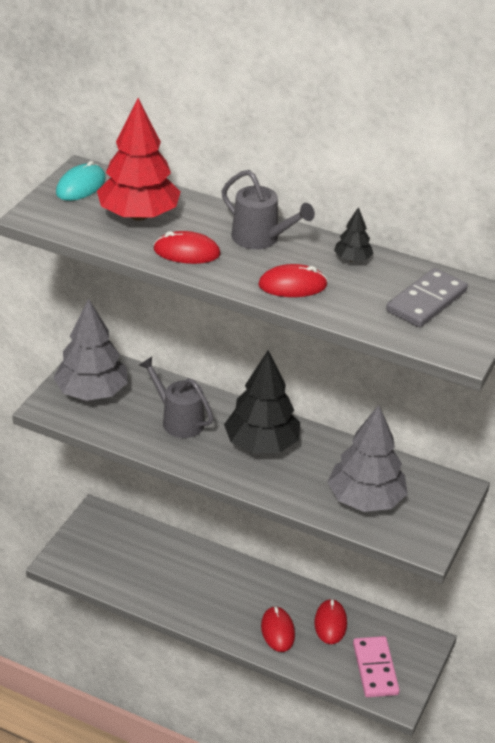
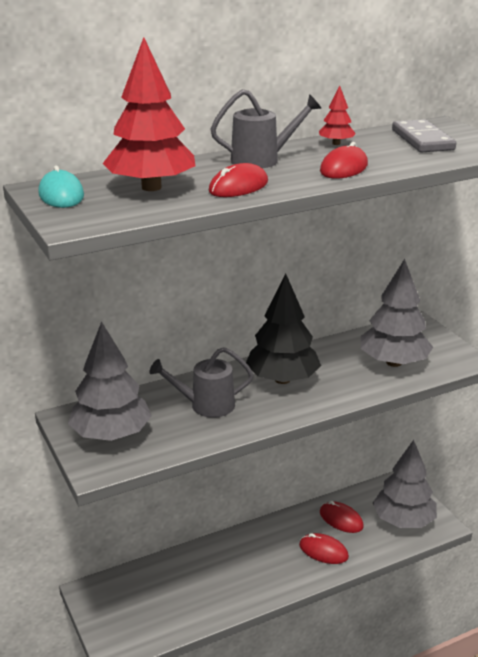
camera: 50 degrees left, 10 degrees down
black tree [334,207,373,262] -> red tree [319,85,356,145]
pink domino [353,636,400,697] -> grey tree [373,440,437,528]

